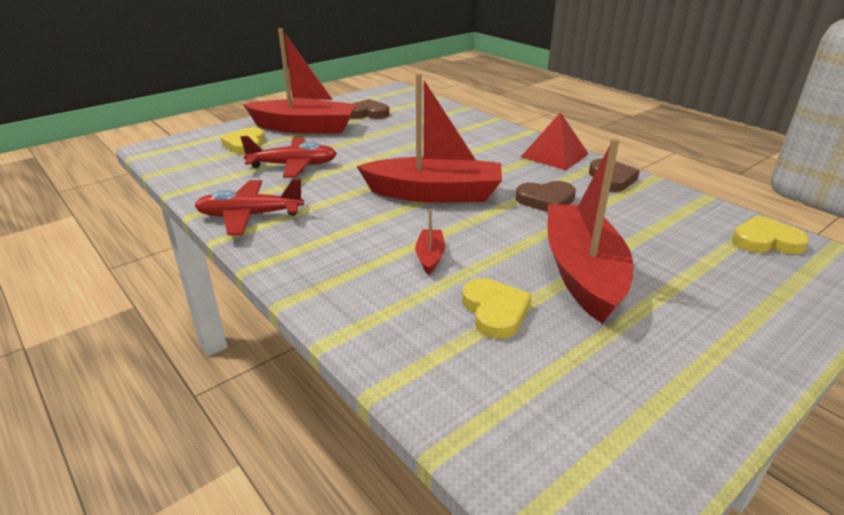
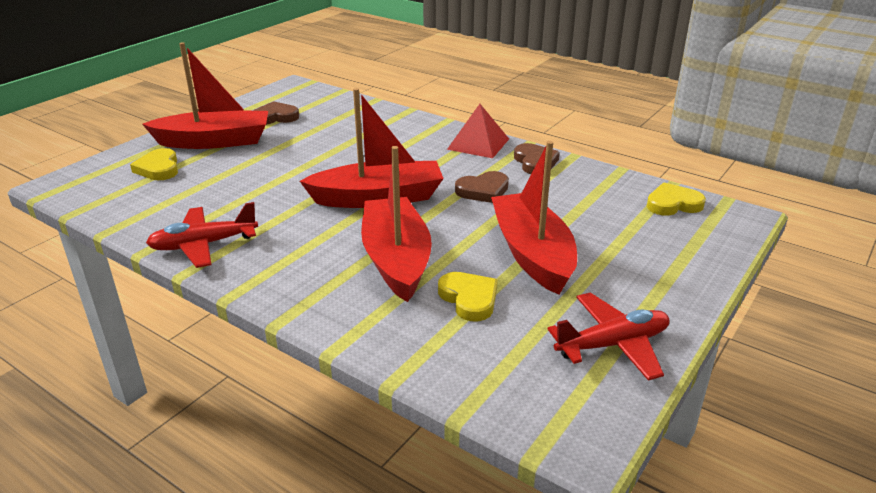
camera: 15 degrees left, 0 degrees up
red plane [241,136,337,178] -> red plane moved to [548,293,670,381]
red boat [415,209,445,275] -> red boat [361,146,432,302], size x2.45

